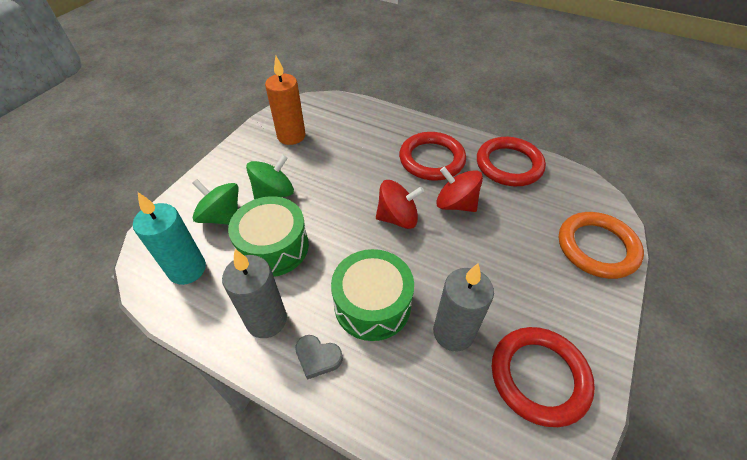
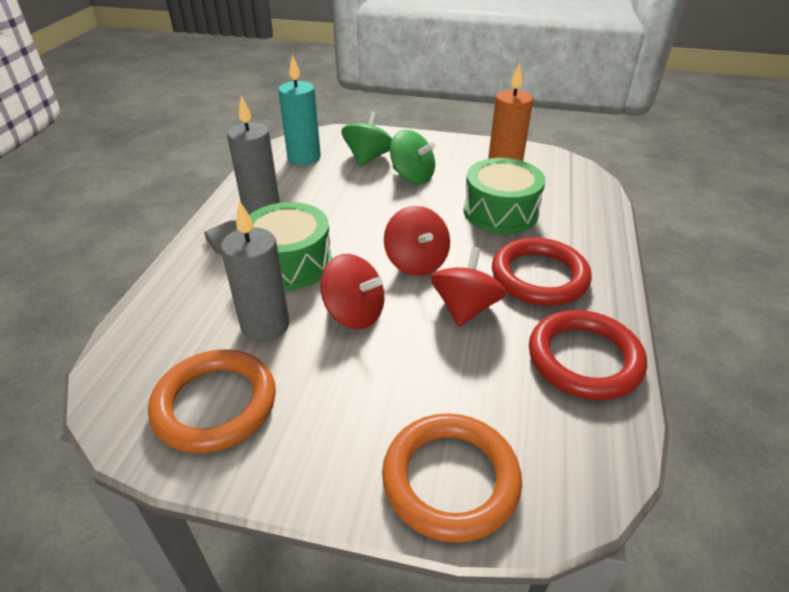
camera: 75 degrees right, 10 degrees down
green drum [228,196,309,277] -> green drum moved to [464,158,545,234]
red ring [492,327,595,427] -> orange ring [148,349,276,453]
none -> red spinning top [320,254,384,329]

